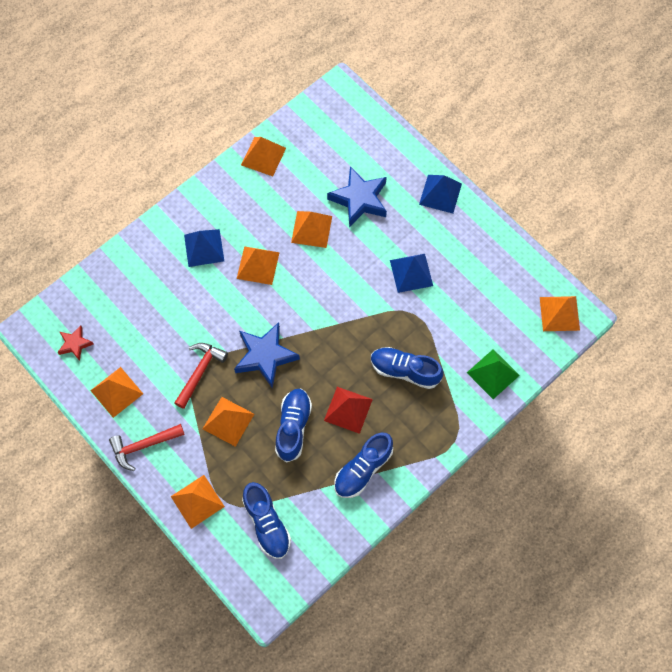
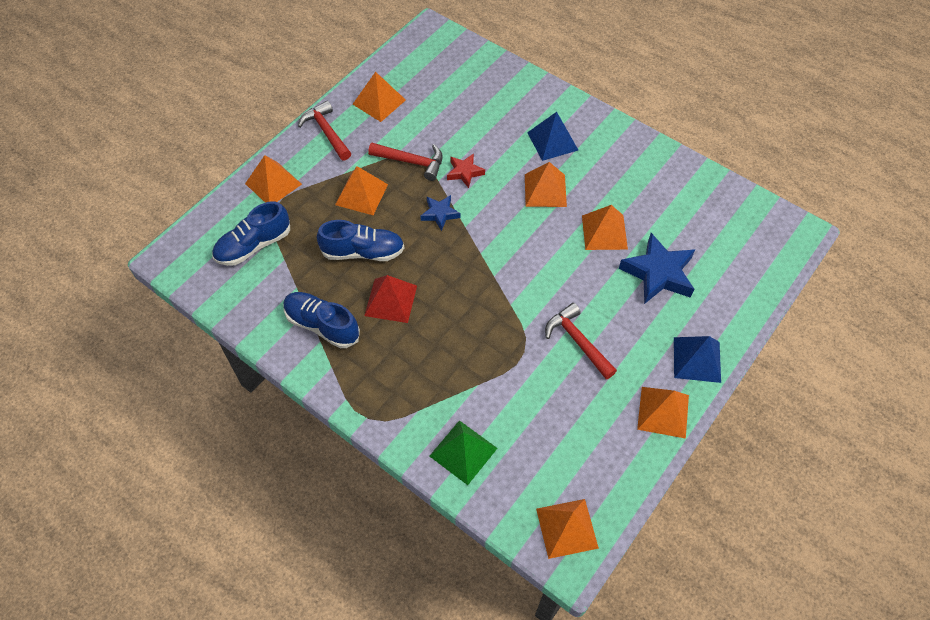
camera: 80 degrees right, 10 degrees down
red star [57,325,94,361] -> red star moved to [447,153,485,188]
blue star [234,322,300,388] -> blue star [420,195,460,231], size x0.55
orange pyramid [241,137,286,176] -> orange pyramid moved to [637,387,689,439]
blue shoe [371,347,443,389] -> none
blue pyramid [390,254,433,293] -> red hammer [545,303,617,379]

